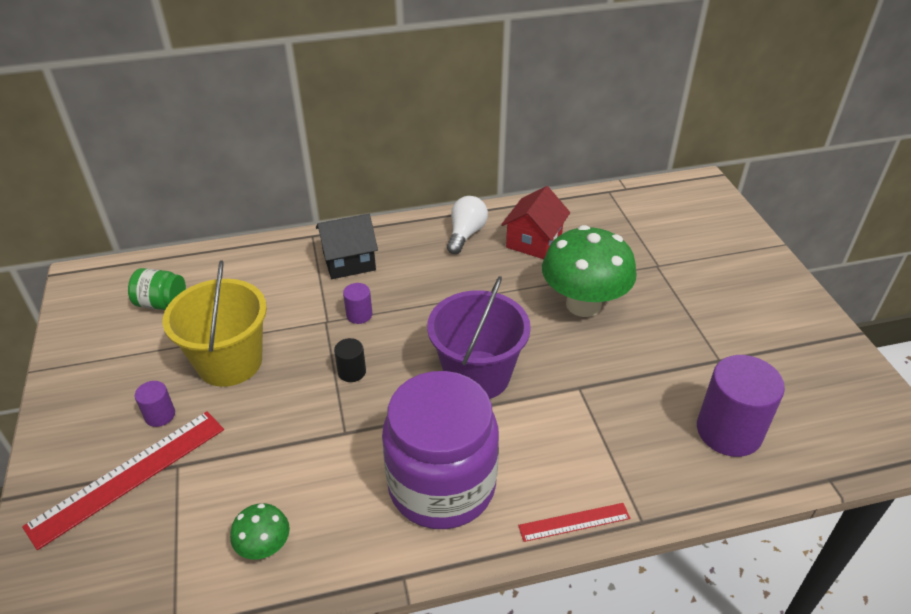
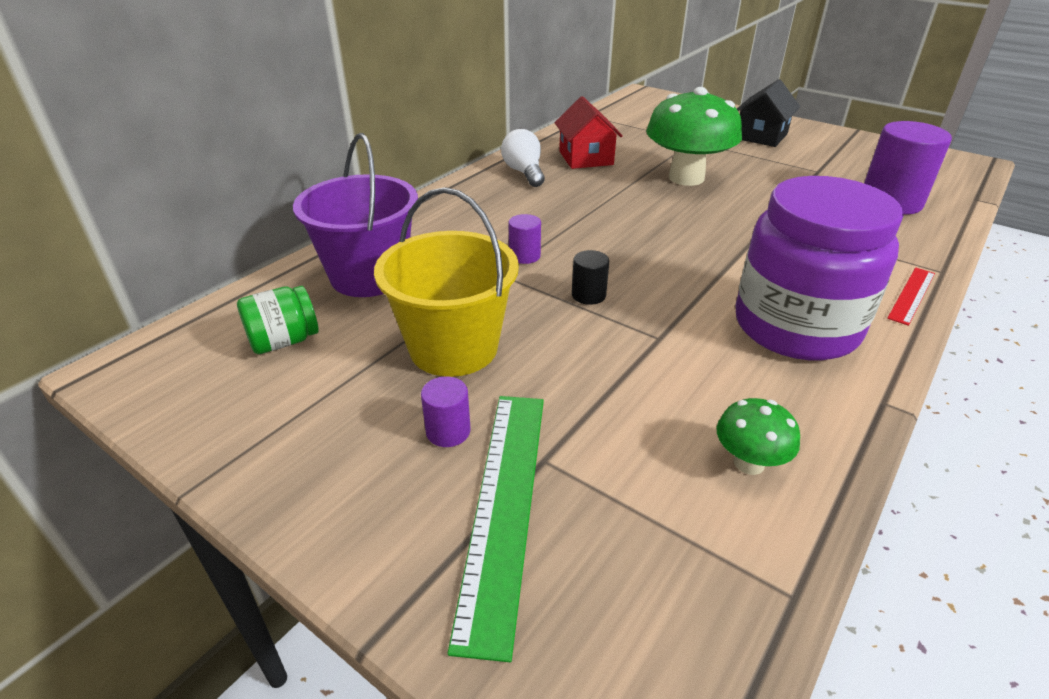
camera: 40 degrees left, 5 degrees down
red ruler [22,411,224,550] -> green ruler [448,396,544,662]
black house [316,214,378,279] -> black house moved to [737,79,800,147]
purple bucket [427,276,531,399] -> purple bucket moved to [293,133,418,297]

